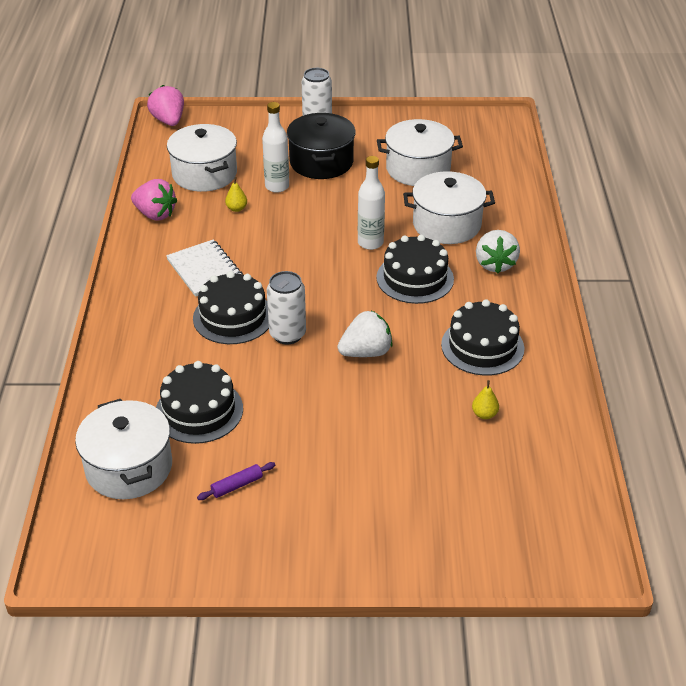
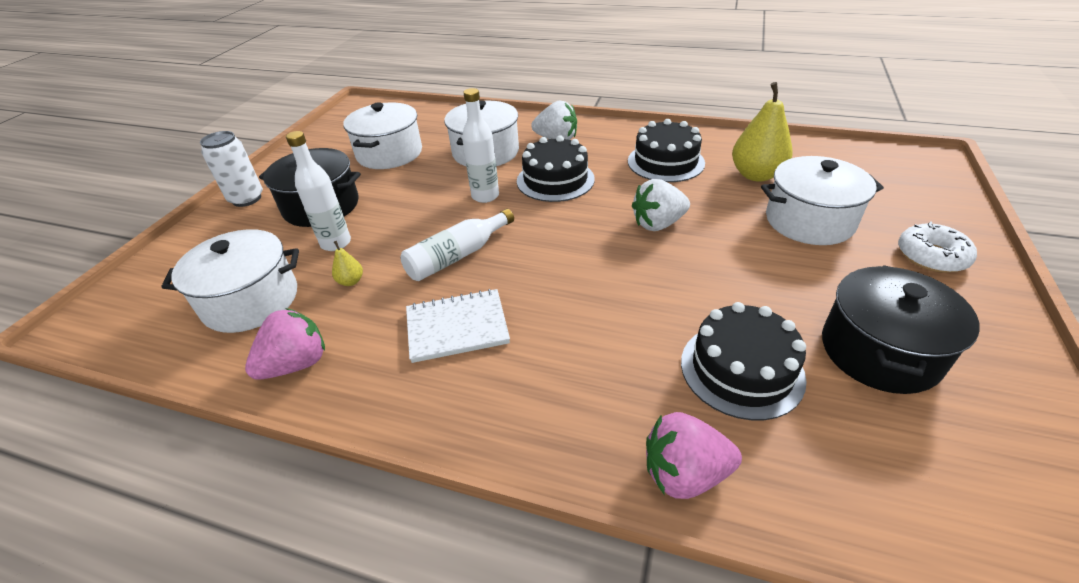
camera: 70 degrees left, 0 degrees up
white pot [75,399,172,499] -> white pot moved to [761,156,884,245]
pink strawberry [147,85,184,126] -> pink strawberry moved to [646,412,742,499]
black cake [193,271,269,344] -> none
purple rolling pin [197,462,275,500] -> black pot [822,265,980,394]
white can [267,271,306,345] -> none
white strawberry [338,310,393,357] -> white strawberry turned 105 degrees counterclockwise [632,179,690,231]
yellow pear [472,380,499,419] -> yellow pear [732,82,793,182], size x2.25
none -> white bottle [400,209,514,281]
none -> white donut [898,221,977,273]

